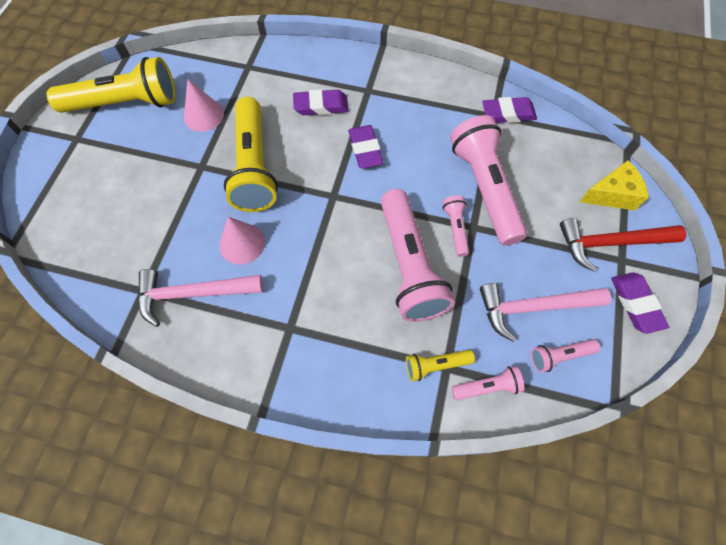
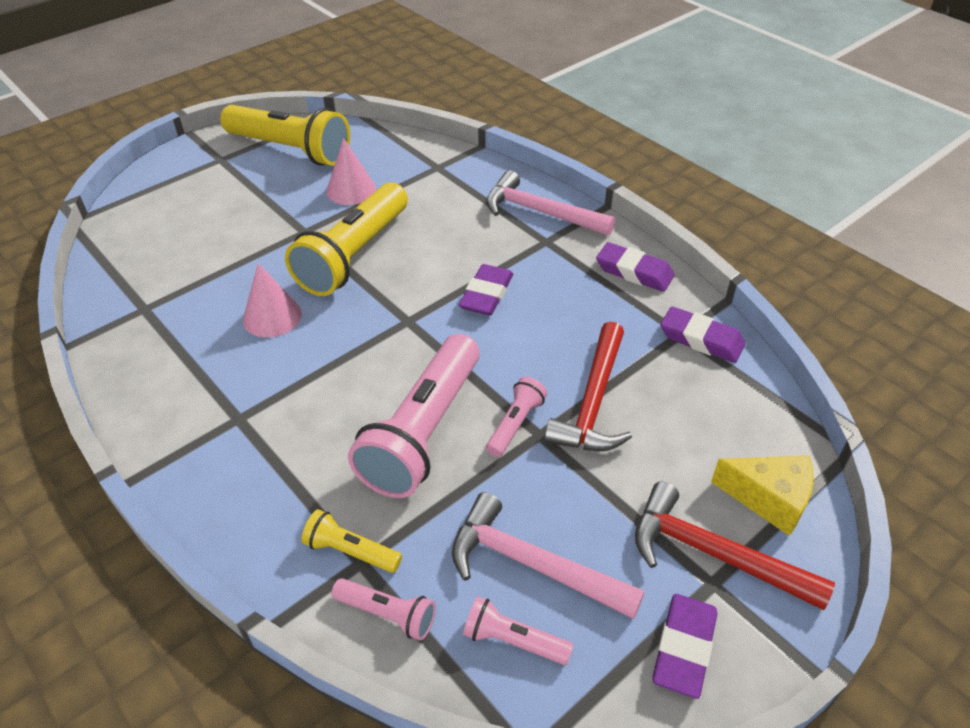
camera: 35 degrees right, 20 degrees down
pink hammer [138,269,263,327] -> pink hammer moved to [486,170,615,236]
purple eraser [293,89,349,115] -> purple eraser moved to [596,242,675,292]
pink flashlight [450,115,527,246] -> red hammer [544,321,632,451]

